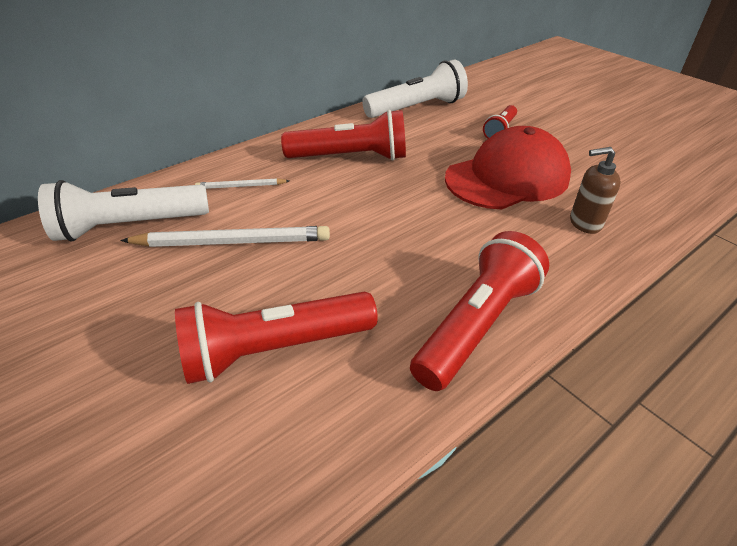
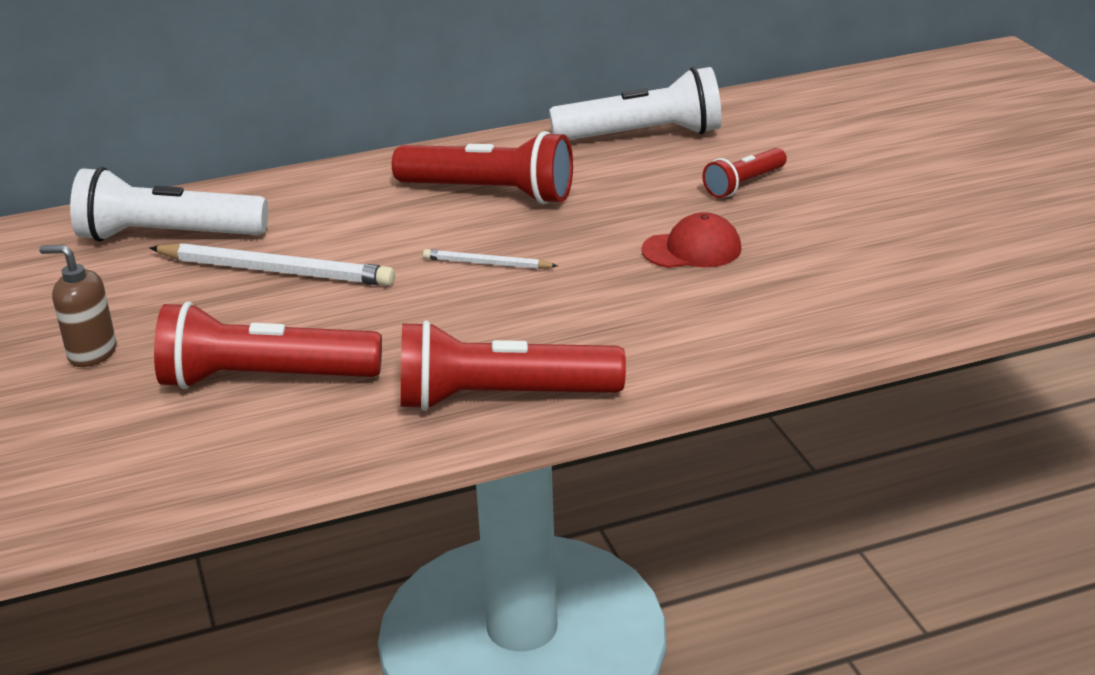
camera: 20 degrees right, 10 degrees down
white pencil [195,178,289,189] -> white pencil moved to [423,249,558,269]
red flashlight [410,231,549,391] -> red flashlight turned 150 degrees counterclockwise [400,320,626,411]
red cap [445,126,571,209] -> red cap [642,212,741,268], size x0.51
brown soap dispenser [570,147,621,234] -> brown soap dispenser moved to [39,245,117,367]

